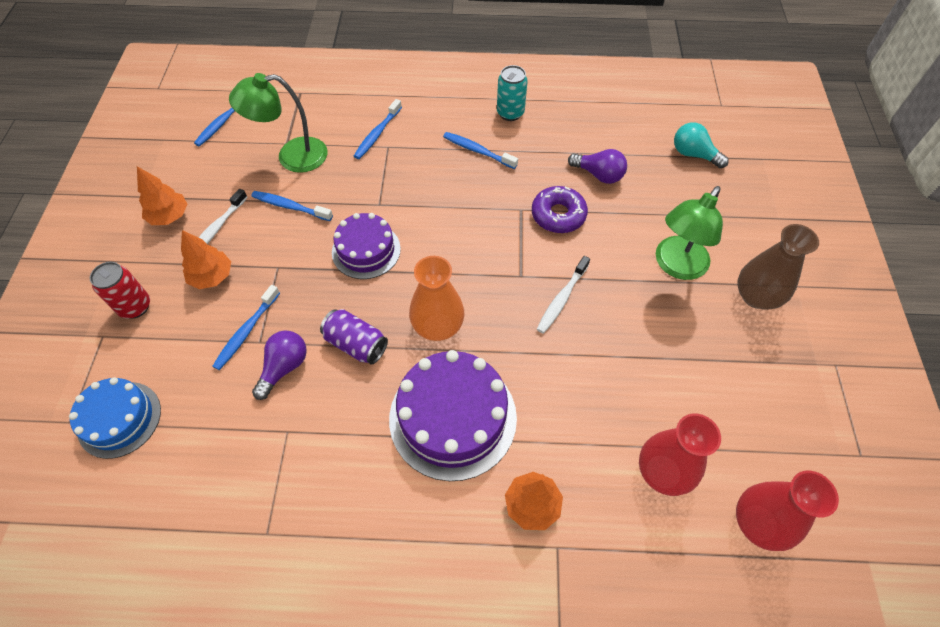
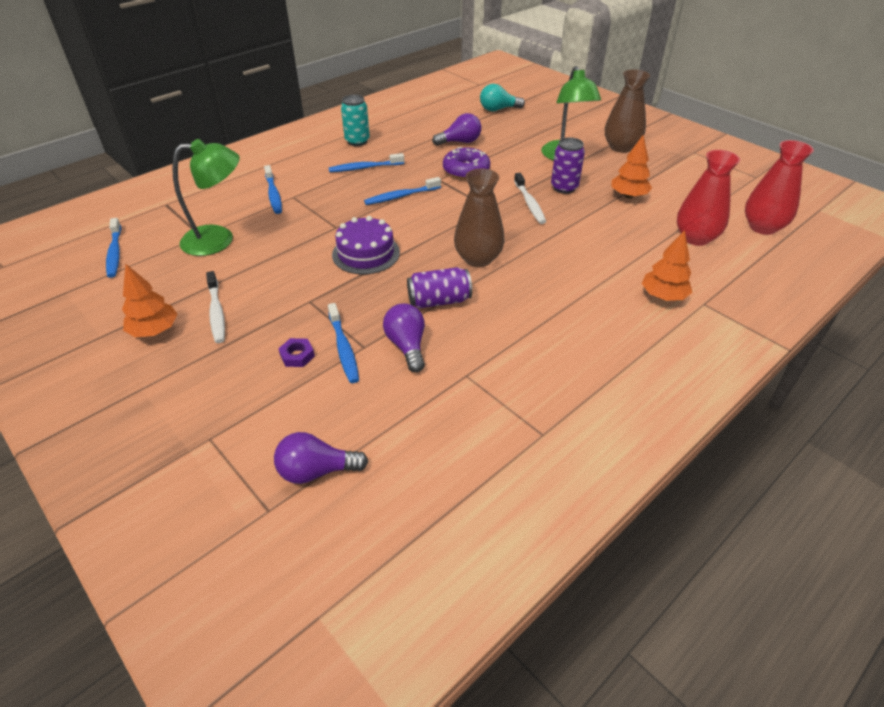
camera: 45 degrees left, 15 degrees down
blue cake [69,377,161,459] -> purple light bulb [274,432,368,484]
red can [90,262,150,319] -> none
orange tree [181,230,231,289] -> orange tree moved to [611,135,652,198]
green lamp [229,73,328,173] -> green lamp turned 135 degrees counterclockwise [172,139,240,256]
blue toothbrush [251,191,333,221] -> blue toothbrush moved to [364,177,441,205]
purple cake [389,350,517,481] -> none
orange vase [409,256,465,341] -> brown vase [454,168,505,267]
none -> purple nut [278,338,315,367]
none -> purple can [551,137,585,194]

